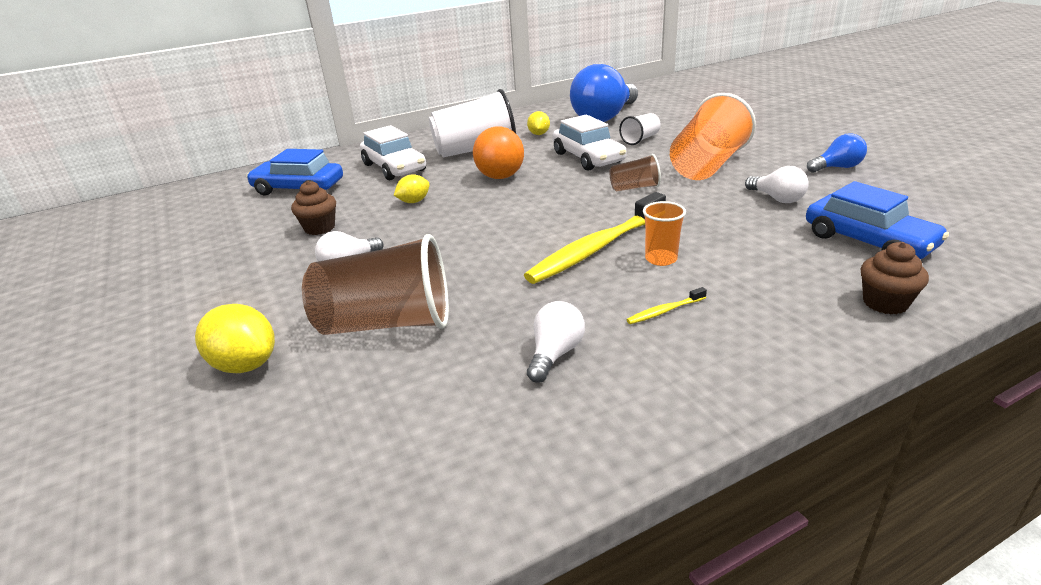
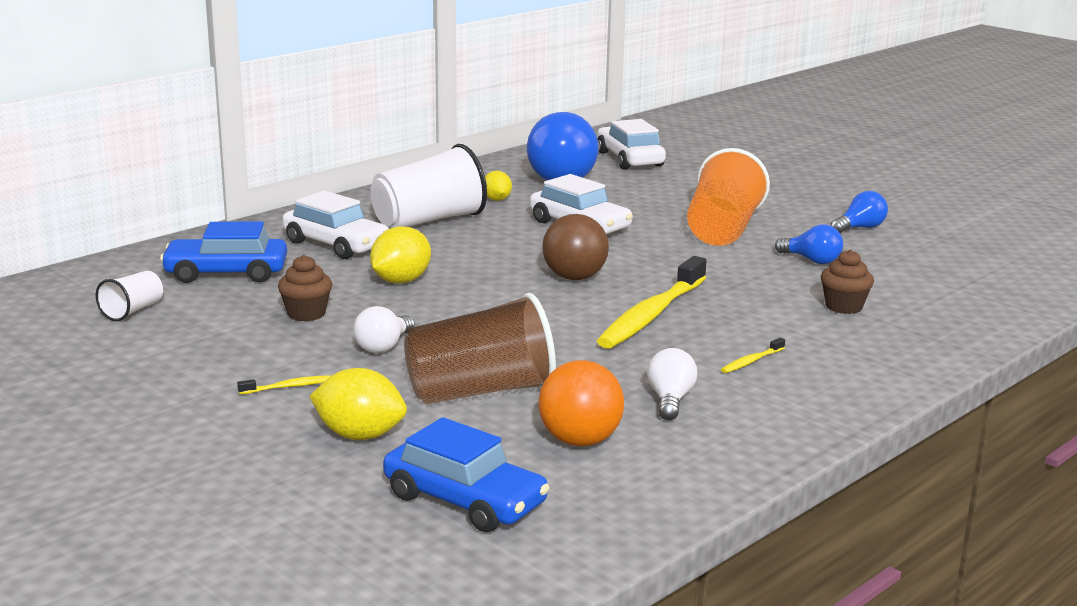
camera: 20 degrees left, 10 degrees down
yellow lemon [394,174,430,203] -> yellow lemon [370,226,431,284], size x1.62
orange ball [473,127,524,179] -> orange ball moved to [539,360,624,446]
brown cup [609,154,661,191] -> none
white cup [619,113,661,145] -> white cup moved to [96,271,163,321]
orange cup [643,201,686,266] -> none
white light bulb [745,166,809,203] -> blue light bulb [775,224,843,264]
blue car [806,181,949,259] -> blue car moved to [383,417,550,532]
brown cupcake [860,242,929,315] -> brown cupcake moved to [821,249,874,314]
none -> yellow toothbrush [237,375,332,395]
none -> brown ball [542,214,609,280]
none -> white car [597,119,666,170]

